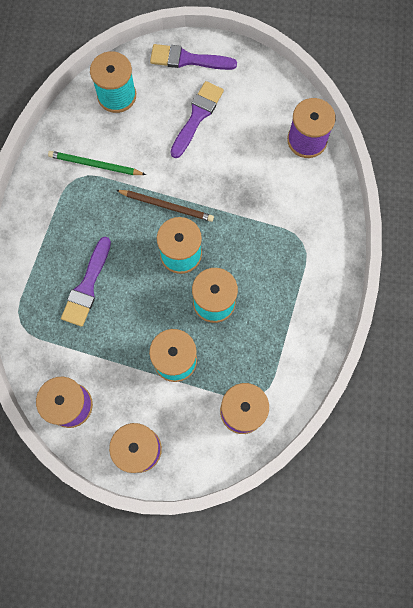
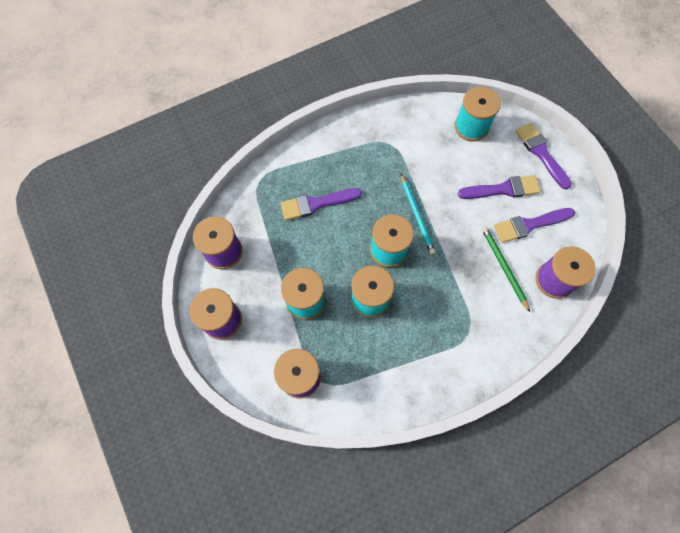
camera: 55 degrees right, 5 degrees down
green pencil [48,151,146,175] -> green pencil moved to [482,227,530,312]
brown pencil [116,190,214,222] -> turquoise pencil [401,174,436,255]
none -> purple brush [494,208,575,243]

